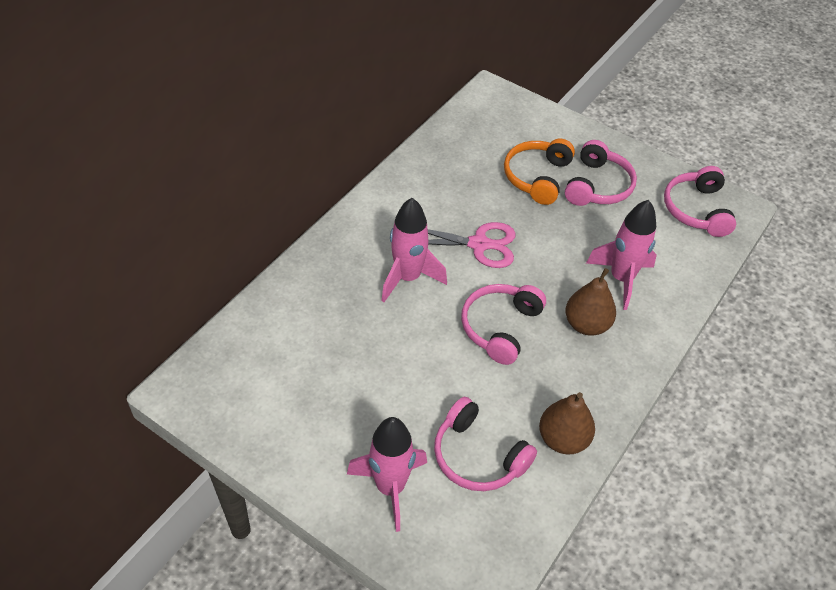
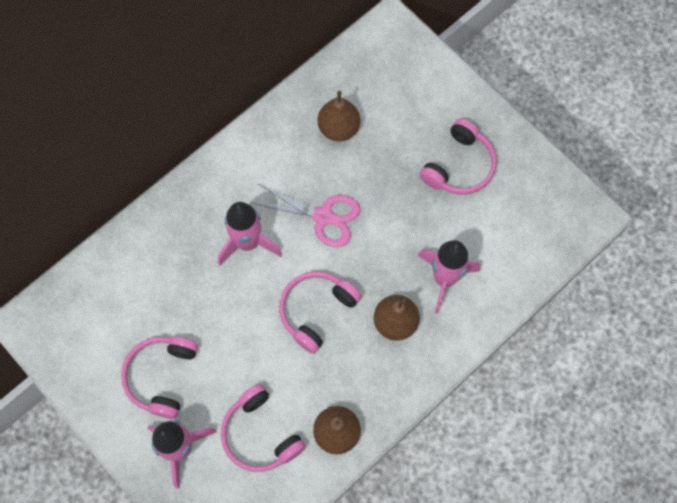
camera: 15 degrees right, 20 degrees up
orange headphones [504,139,575,205] -> none
pink headphones [664,166,736,237] -> pink headphones moved to [121,337,198,419]
none -> brown pear [317,91,360,141]

